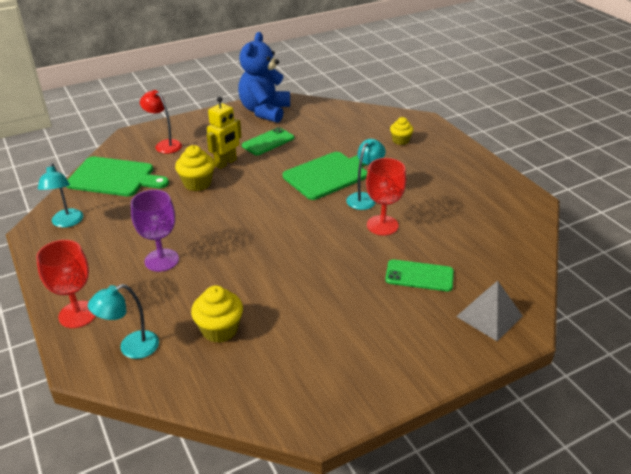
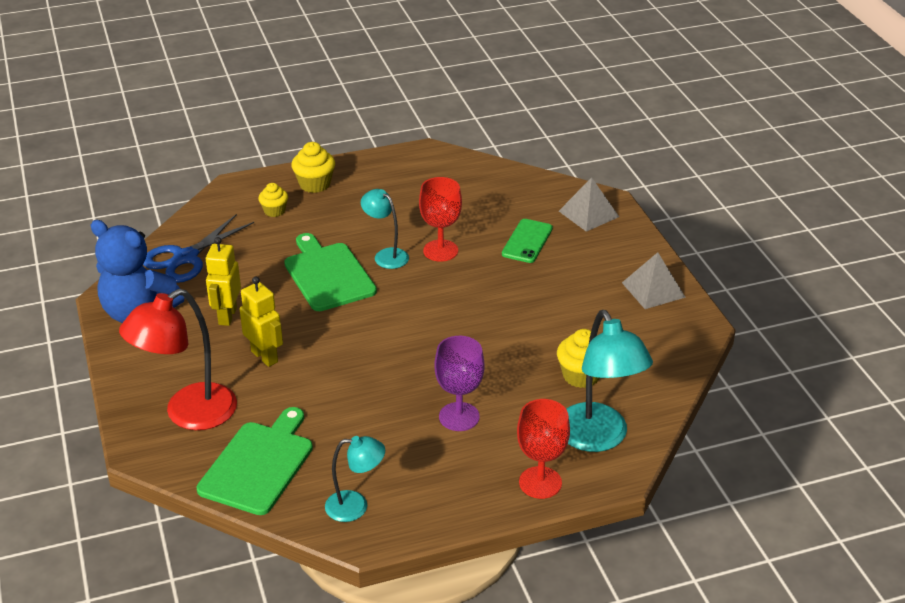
camera: 80 degrees left, 0 degrees up
turquoise lamp [88,284,159,359] -> turquoise lamp [566,310,653,452], size x1.76
red lamp [140,90,182,154] -> red lamp [119,289,237,430], size x1.76
yellow cupcake [175,145,215,191] -> yellow cupcake moved to [291,142,335,193]
green phone [242,127,294,155] -> yellow robot [205,237,241,326]
none -> blue scissors [143,214,254,283]
none -> grey pyramid [622,252,686,309]

